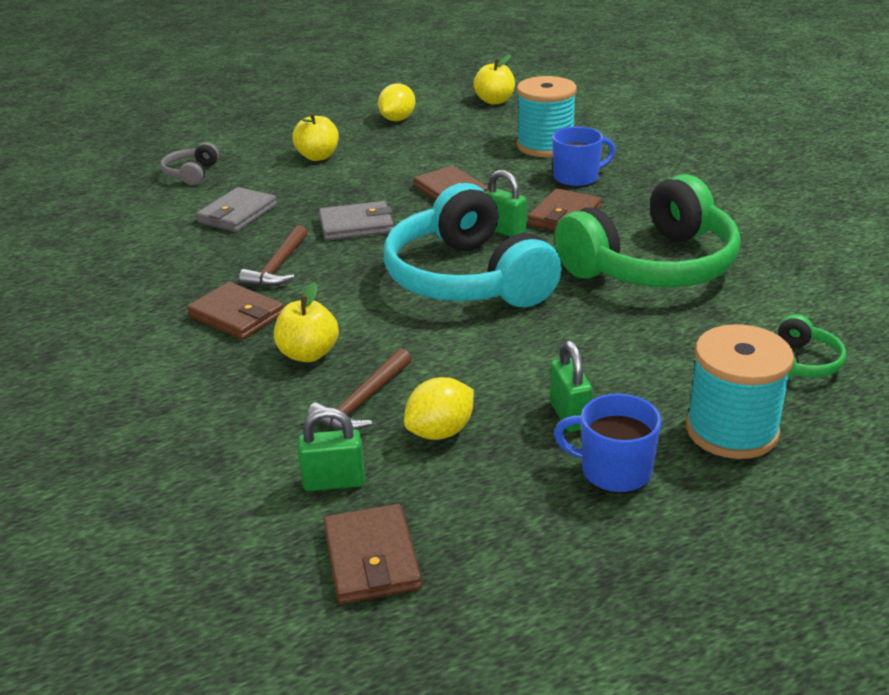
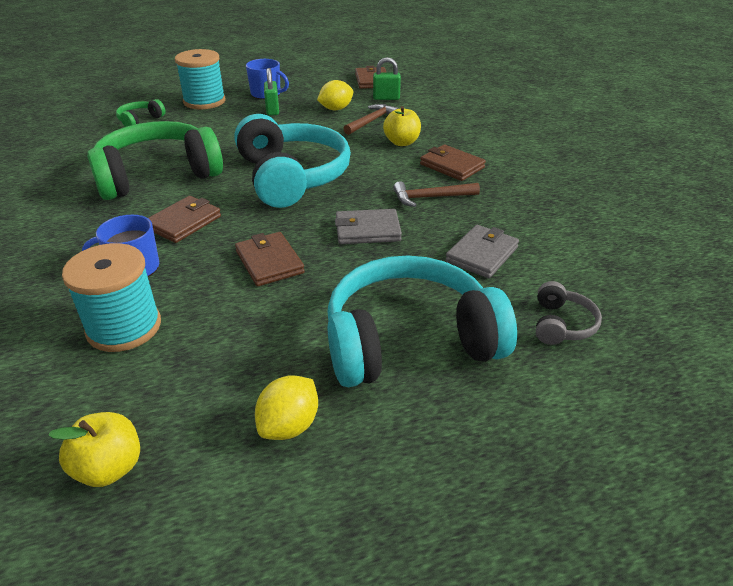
camera: 175 degrees left, 5 degrees up
brown hammer [239,225,307,287] -> brown hammer turned 120 degrees counterclockwise [393,181,480,207]
yellow apple [292,113,339,161] -> turquoise headphones [327,255,517,387]
green padlock [486,170,527,237] -> none

